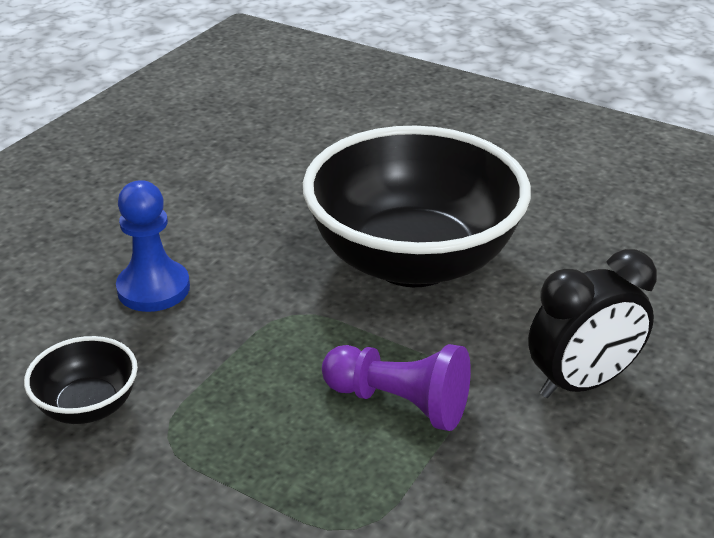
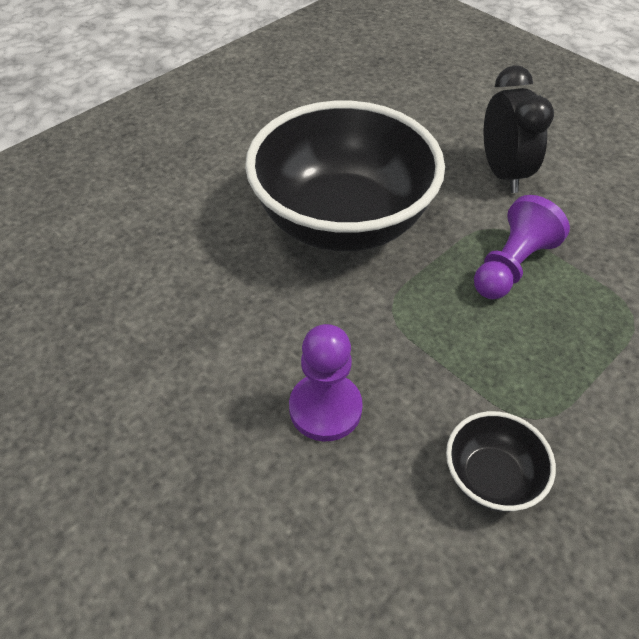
camera: 75 degrees left, 15 degrees up
blue pawn [116,180,190,312] -> purple pawn [289,324,363,441]

